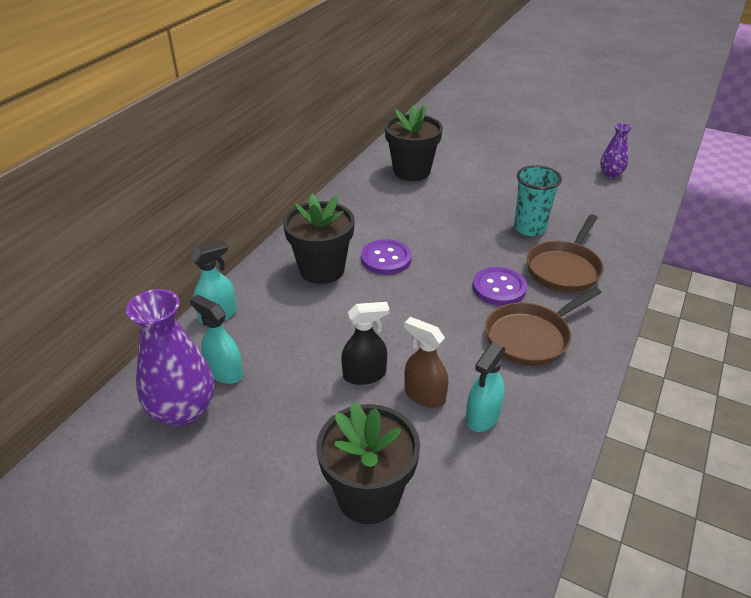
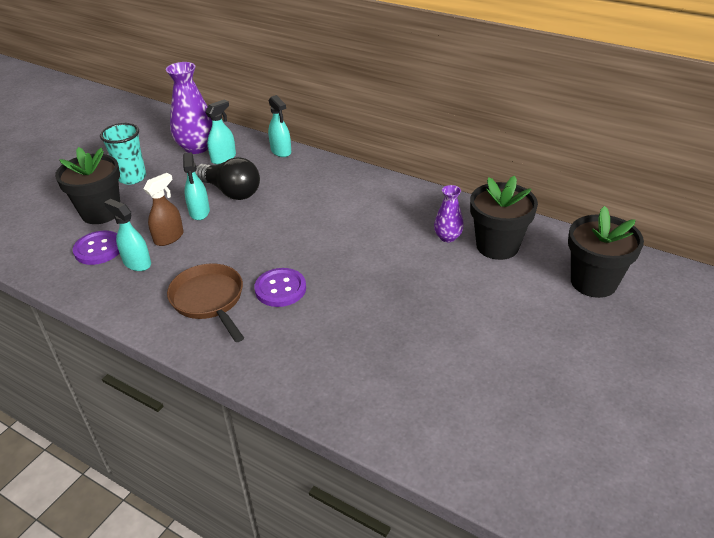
camera: 95 degrees right, 0 degrees up
black flower pot [283,194,355,284] -> black flower pot moved to [568,206,644,298]
black spray bottle [341,302,389,385] -> turquoise spray bottle [183,152,210,220]
purple button [361,239,412,275] -> purple button moved to [73,231,119,265]
turquoise cup [514,165,562,236] -> turquoise cup moved to [100,123,146,185]
brown pan [527,214,604,292] -> none
purple vase [600,123,632,178] -> purple vase moved to [434,185,464,242]
none -> black light bulb [195,157,260,200]

